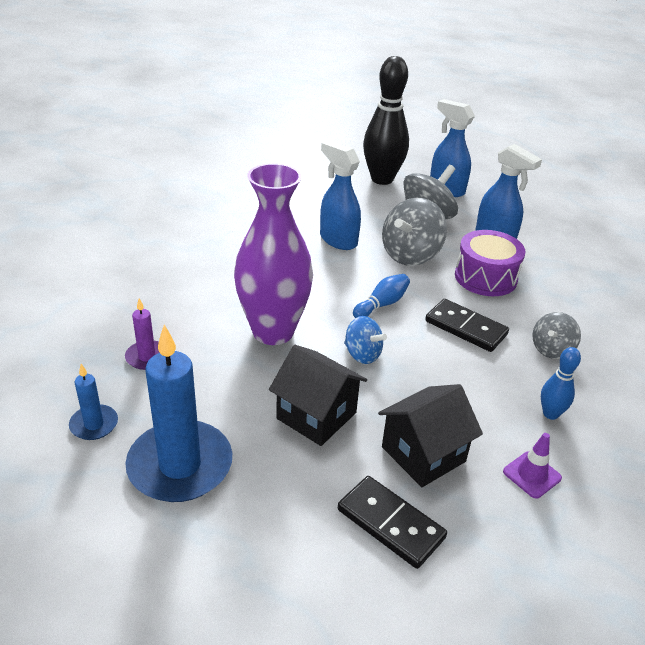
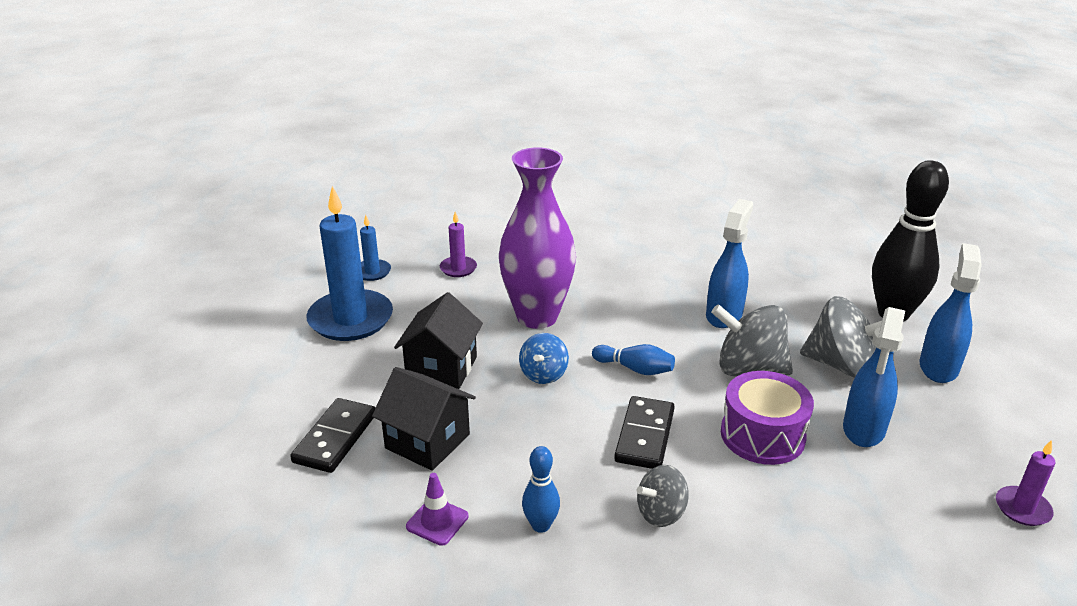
camera: 70 degrees right, 5 degrees down
grey spinning top [532,312,581,359] -> grey spinning top turned 45 degrees counterclockwise [637,465,689,527]
none -> purple candle [996,440,1055,526]

